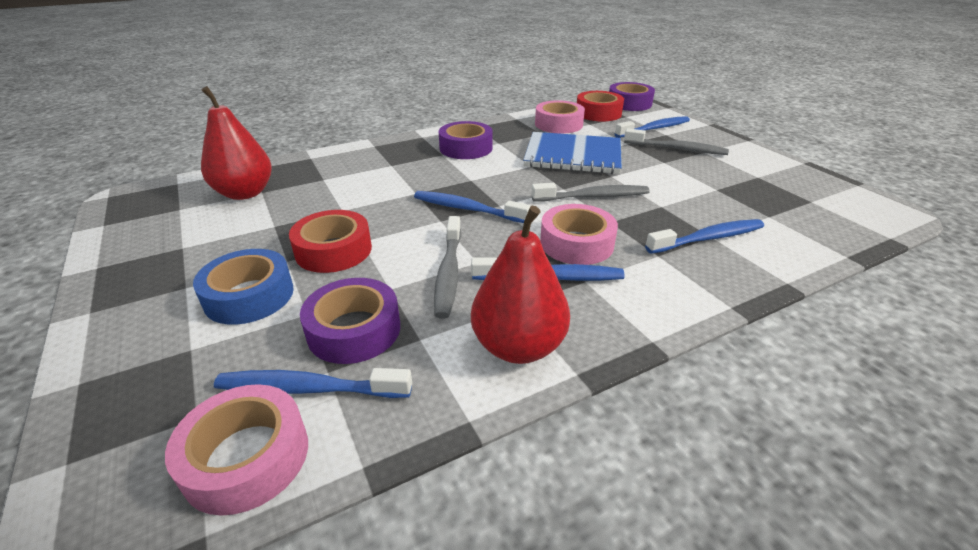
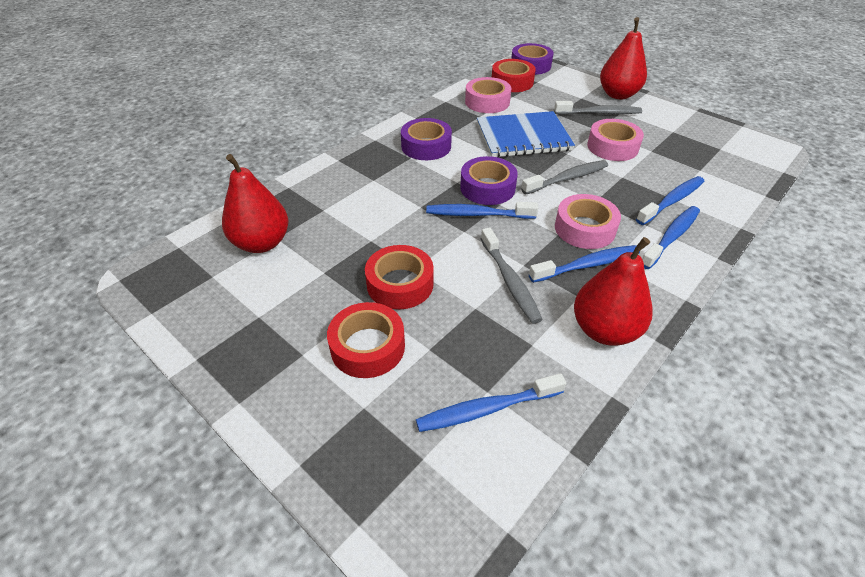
camera: 20 degrees left, 10 degrees up
pink tape [165,384,308,516] -> pink tape moved to [587,119,644,161]
blue tape [193,249,294,325] -> red tape [327,302,405,378]
purple tape [300,278,400,364] -> purple tape moved to [460,156,518,205]
blue toothbrush [615,116,690,138] -> blue toothbrush moved to [642,206,700,269]
none -> red pear [600,17,647,99]

